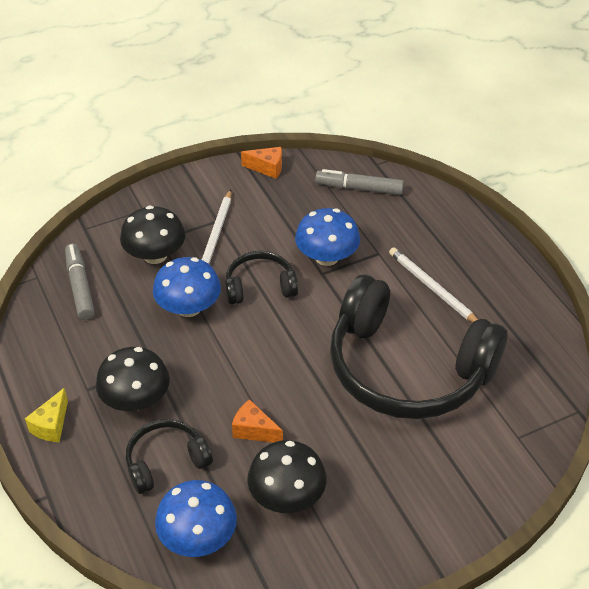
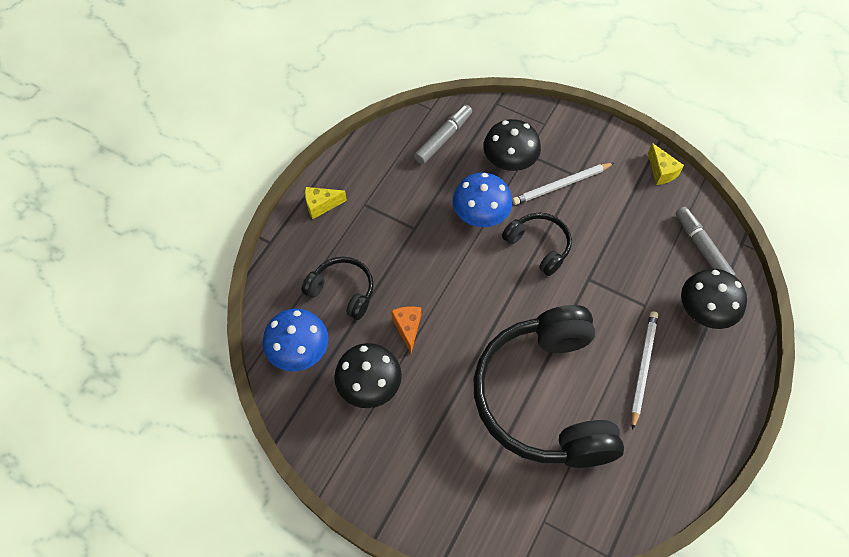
camera: 55 degrees right, 15 degrees up
black mushroom [96,347,170,411] -> black mushroom moved to [681,268,747,329]
orange cheese [241,147,282,179] -> yellow cheese [648,143,684,185]
blue mushroom [295,208,360,266] -> none

